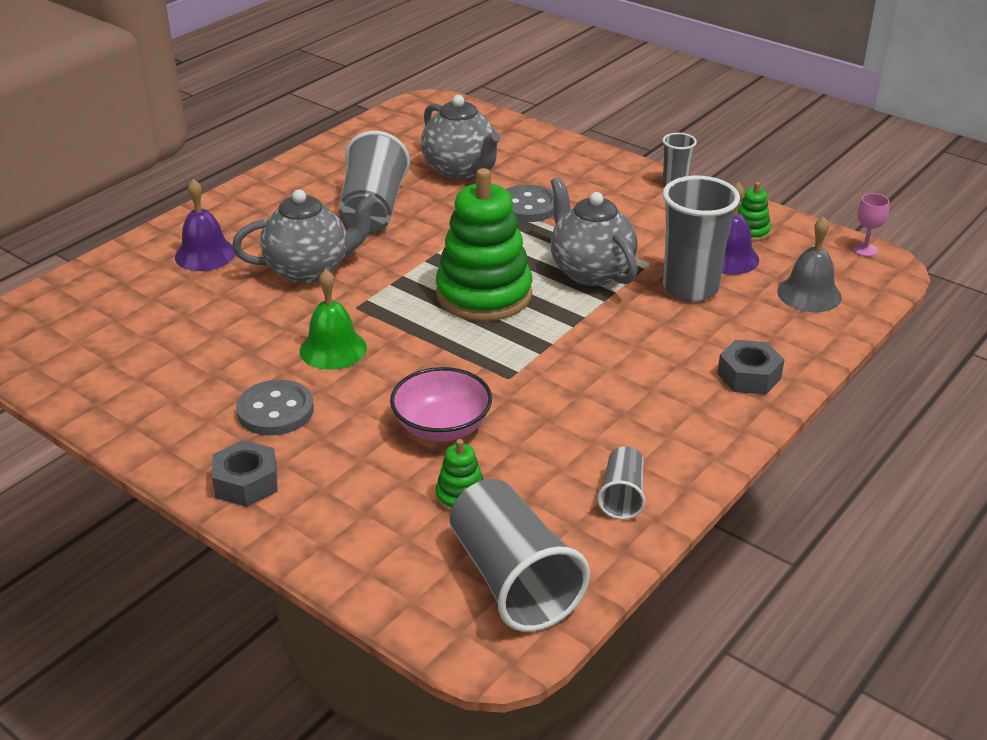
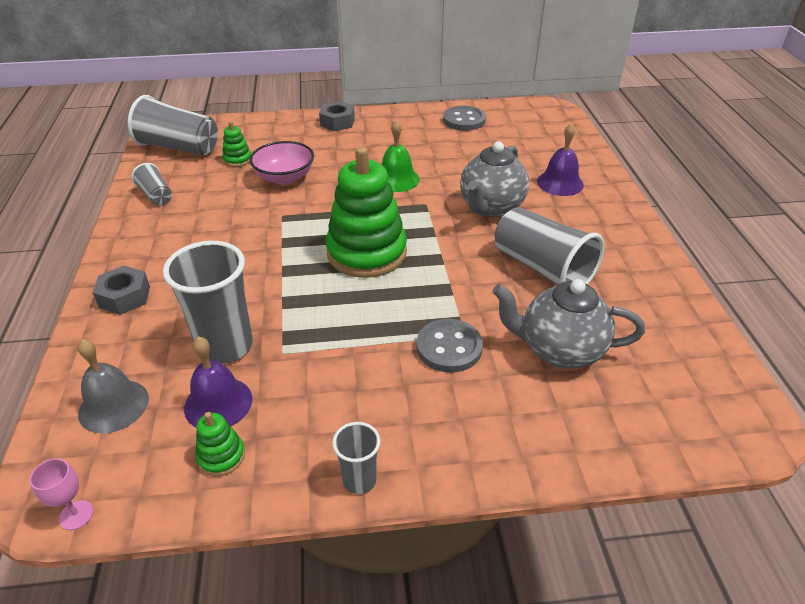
camera: 135 degrees right, 5 degrees up
grey button [236,379,314,436] -> grey button moved to [443,106,486,131]
grey teapot [551,177,638,286] -> none

